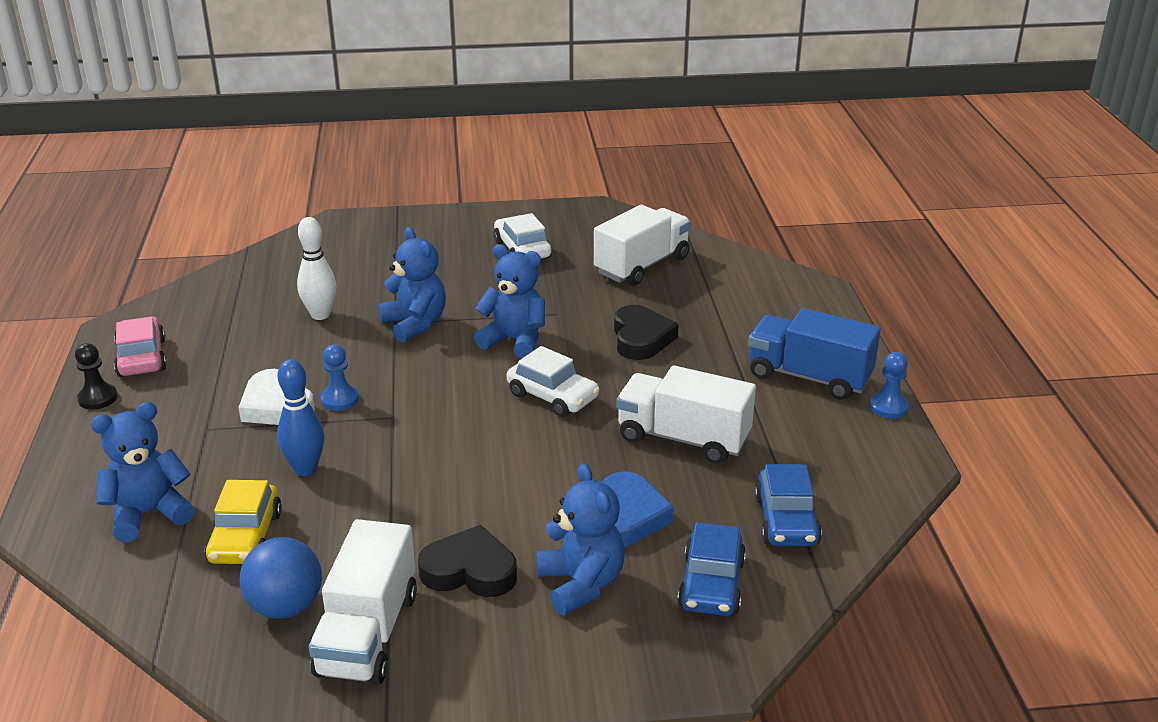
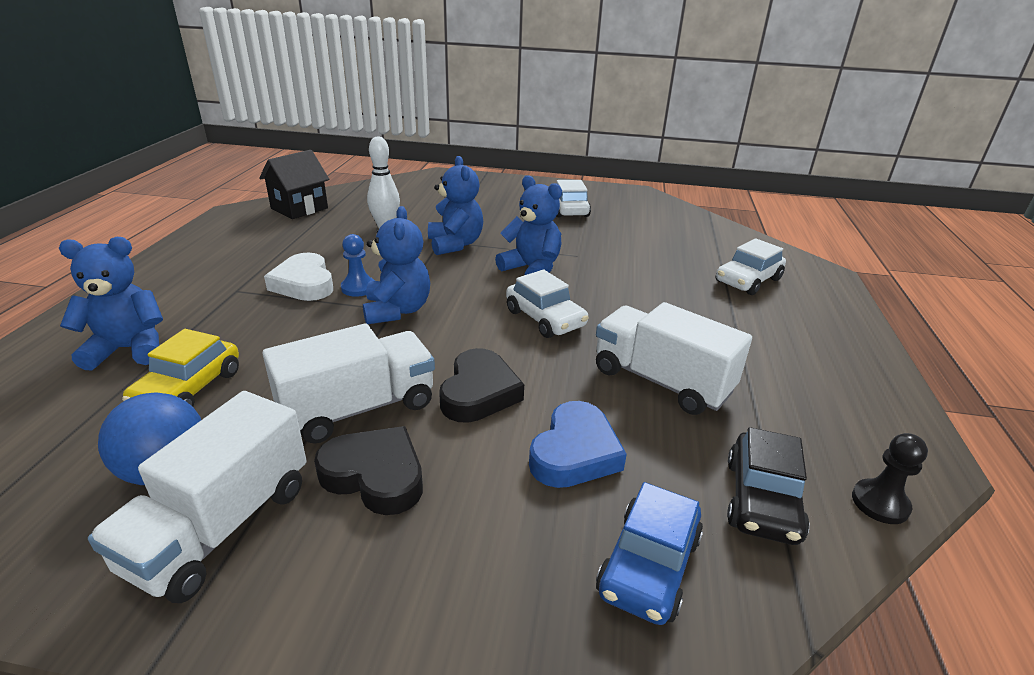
camera: 15 degrees right, 0 degrees up
black pawn [75,343,118,410] -> black pawn moved to [852,433,928,524]
pink car [114,316,167,377] -> none
blue bowling pin [277,359,325,476] -> none
blue teddy bear [536,463,625,615] -> blue teddy bear moved to [363,206,430,324]
white truck [594,205,691,286] -> white truck moved to [262,324,435,444]
black heart [614,305,679,360] -> black heart moved to [439,348,524,423]
blue truck [748,308,881,400] -> none
blue car [754,464,822,546] -> black car [727,427,809,545]
blue pawn [870,352,909,419] -> none
none -> black house [259,150,329,219]
none -> white car [715,238,786,295]

